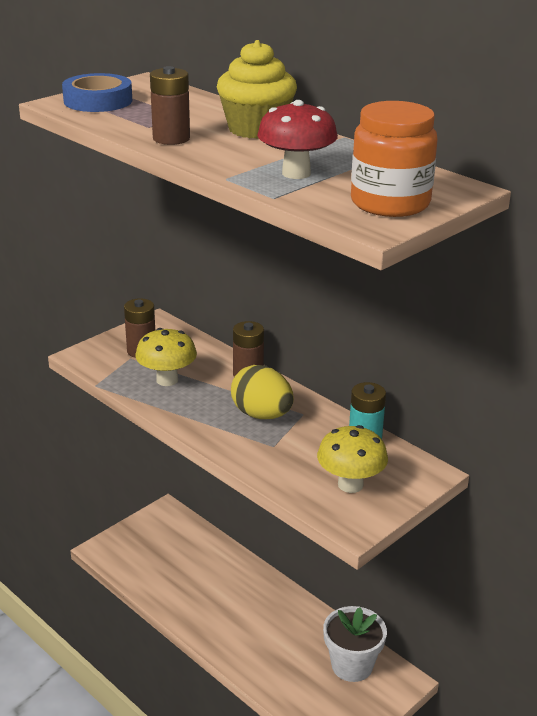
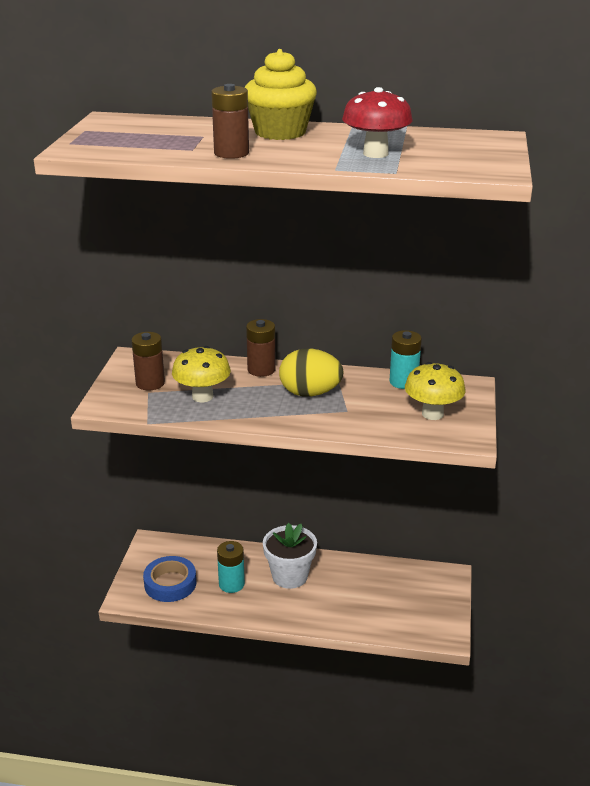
camera: 35 degrees left, 0 degrees up
blue tape [62,73,132,112] -> blue tape moved to [143,556,196,602]
white flower pot [323,606,387,682] -> white flower pot moved to [263,523,317,589]
orange jar [351,101,438,217] -> none
none -> turquoise battery [217,541,245,593]

